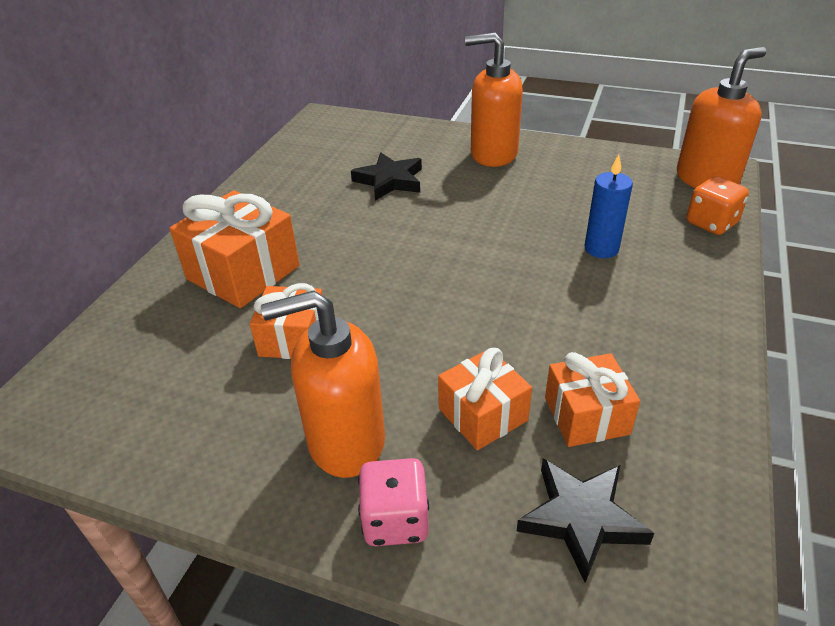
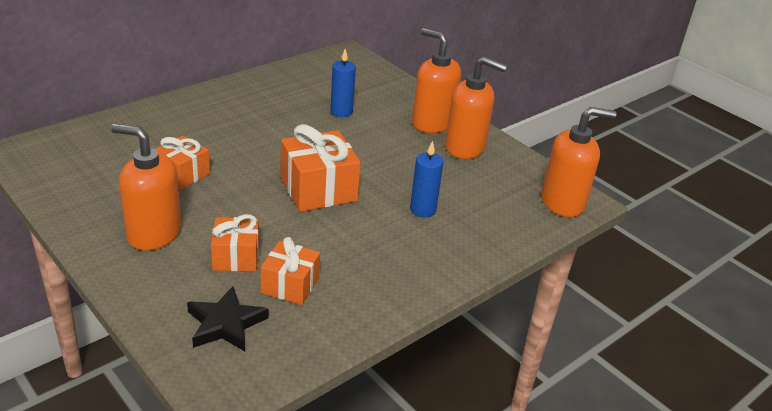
camera: 25 degrees right, 5 degrees down
orange gift [169,190,300,308] -> orange gift moved to [281,124,361,212]
black star [351,152,422,201] -> blue candle [330,49,356,117]
pink dice [358,458,429,546] -> none
orange dice [686,176,749,235] -> none
none -> orange soap dispenser [445,56,507,159]

